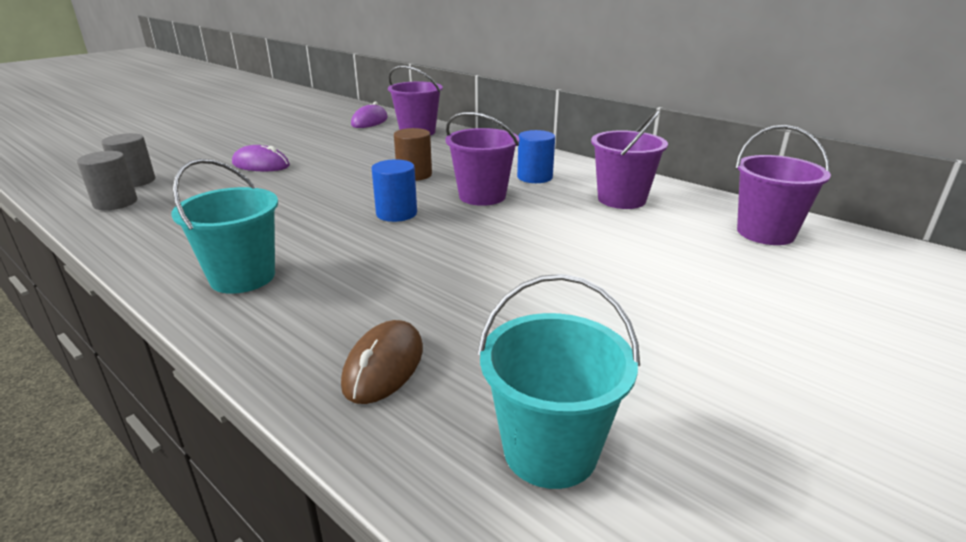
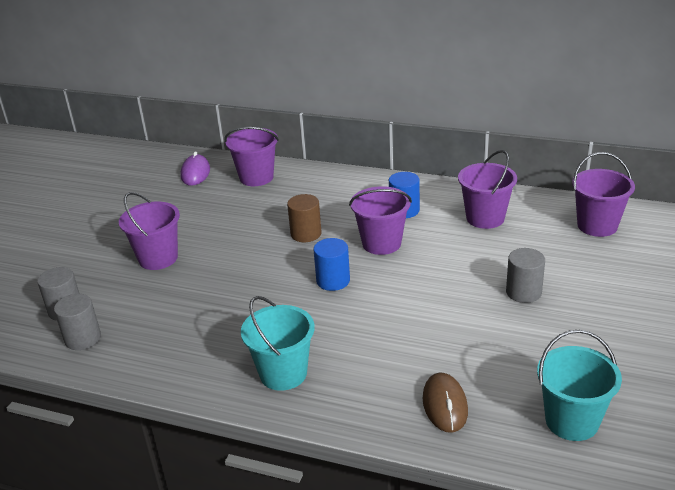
camera: 20 degrees left, 5 degrees up
purple mouse [232,145,290,171] -> purple bucket [119,192,180,270]
none -> grey cylinder [506,248,545,303]

